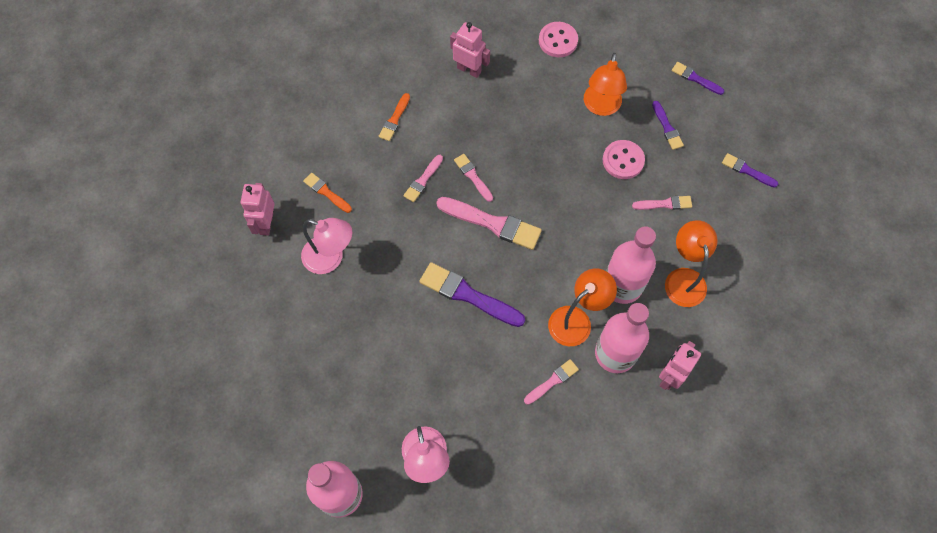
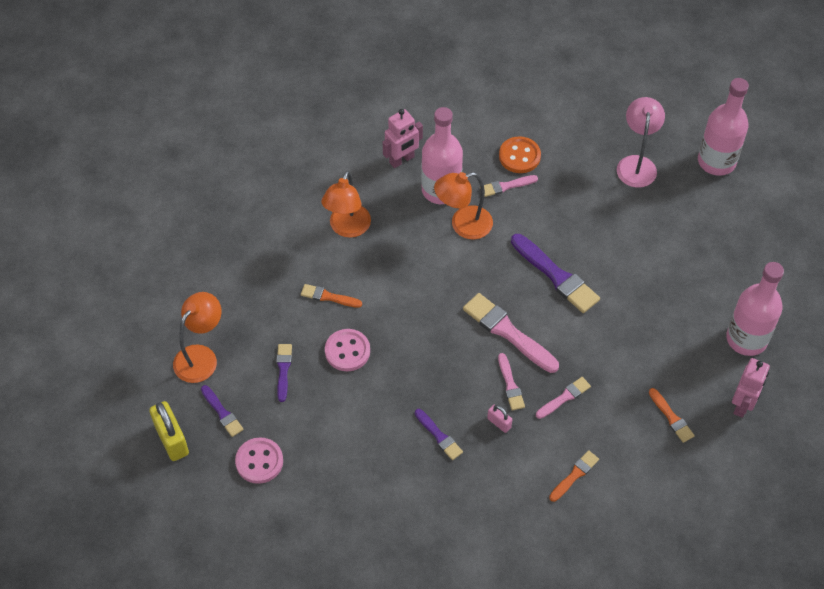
camera: 160 degrees left, 10 degrees down
pink lamp [301,218,352,274] -> none
pink robot [450,22,490,78] -> none
pink button [539,22,578,57] -> pink button moved to [235,437,283,484]
orange lamp [584,53,627,116] -> orange lamp moved to [173,292,221,383]
pink bottle [606,226,656,304] -> pink bottle moved to [726,262,784,356]
pink brush [632,196,692,210] -> orange brush [301,284,362,308]
purple brush [722,153,778,188] -> purple brush moved to [415,409,463,460]
none -> yellow padlock [149,401,189,461]
none -> pink padlock [487,405,512,433]
none -> orange button [499,136,541,173]

